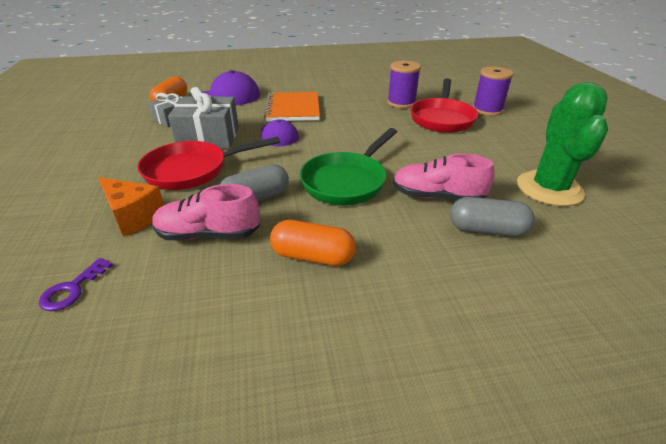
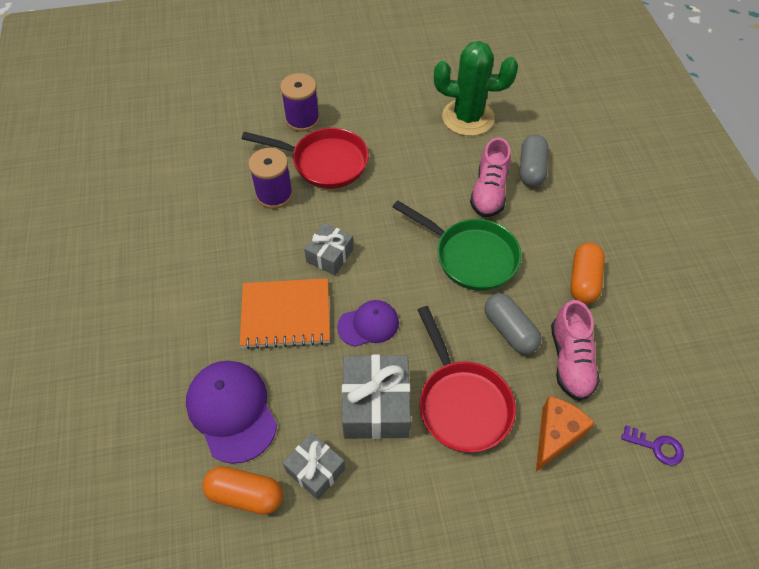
camera: 90 degrees left, 20 degrees up
none -> grey gift [304,223,354,275]

